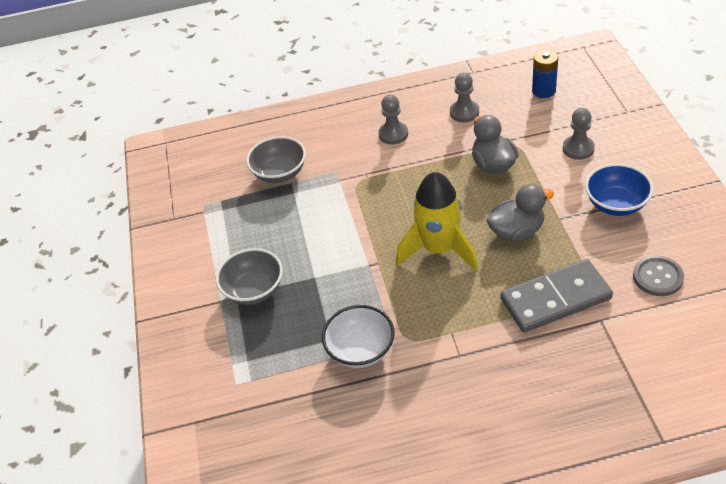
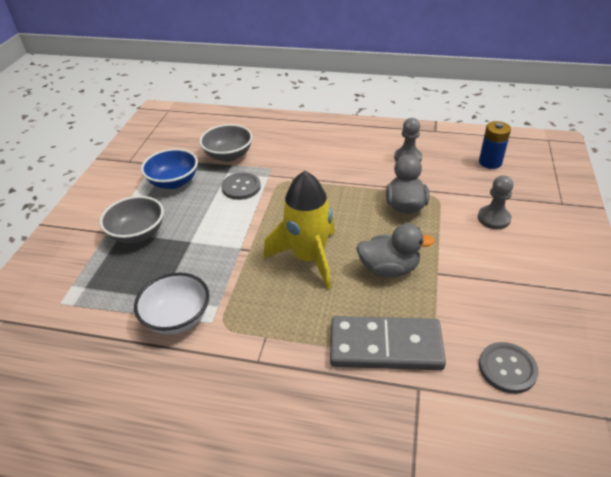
camera: 20 degrees right, 5 degrees down
grey pawn [378,95,408,144] -> none
blue bowl [585,164,654,216] -> blue bowl moved to [141,149,198,189]
none -> grey button [221,172,261,200]

